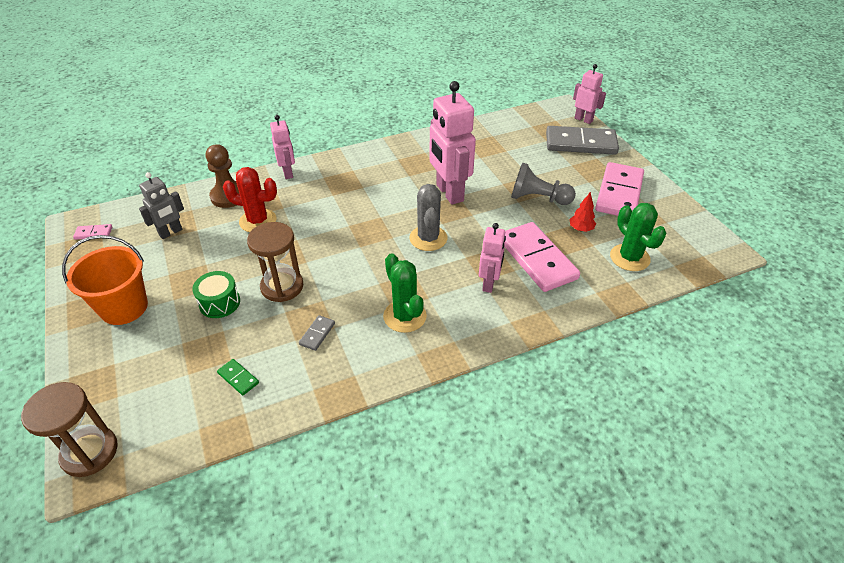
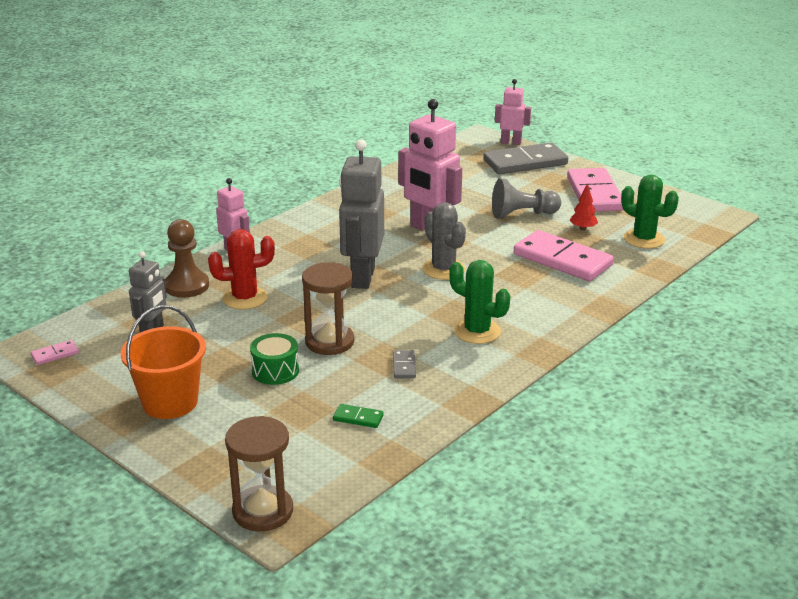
camera: 25 degrees left, 15 degrees down
pink robot [479,223,506,293] -> none
none -> grey robot [339,139,384,289]

